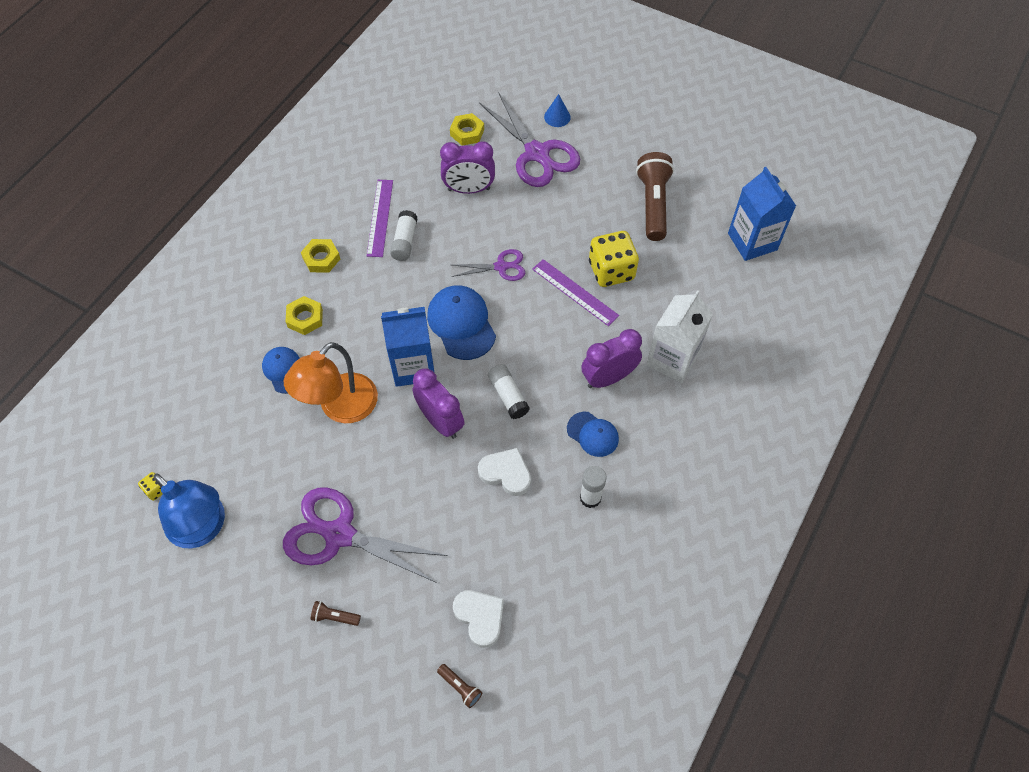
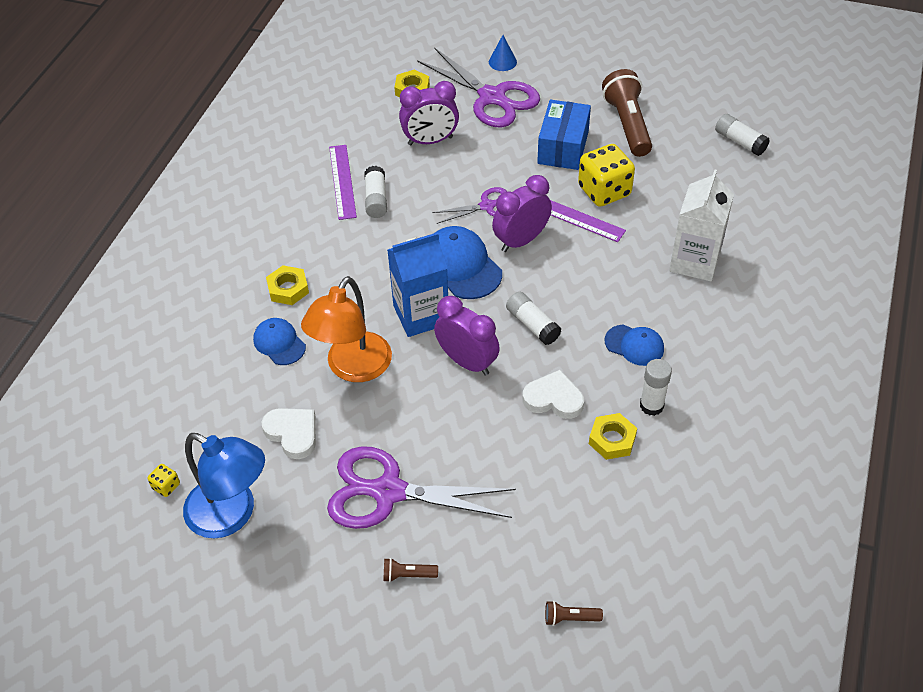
camera: 10 degrees left, 10 degrees down
yellow nut [301,239,340,273] -> yellow nut moved to [589,413,637,460]
brown flashlight [437,664,482,708] -> brown flashlight turned 150 degrees clockwise [545,601,603,626]
white heart [453,590,504,648] -> white heart moved to [261,408,316,459]
purple clock [581,329,642,388] -> purple clock moved to [492,175,552,252]
blue carton [728,167,796,261] -> white glue stick [715,114,770,156]
none -> blue box [537,100,591,170]

